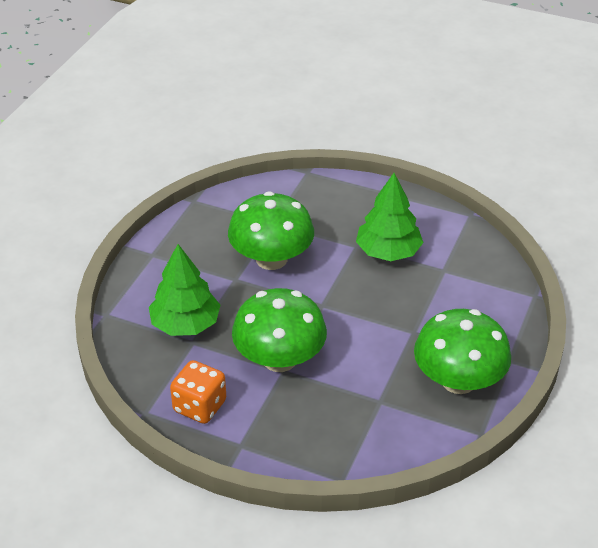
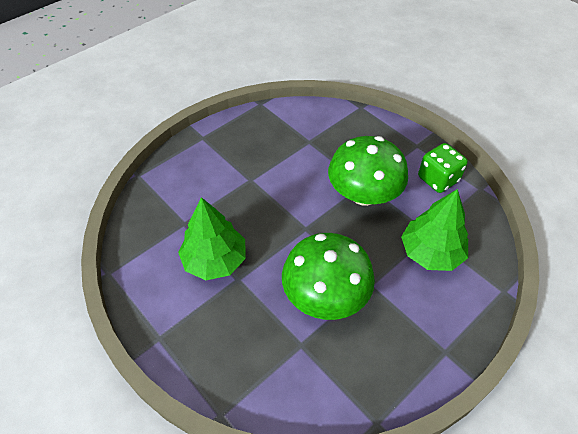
camera: 155 degrees left, 10 degrees up
orange dice [170,360,226,424] -> green dice [418,143,468,193]
green mushroom [414,309,511,394] -> none

